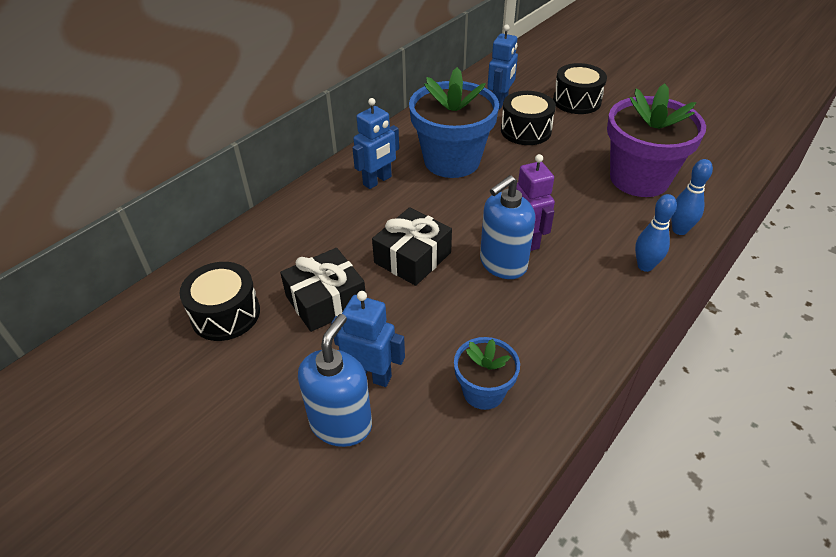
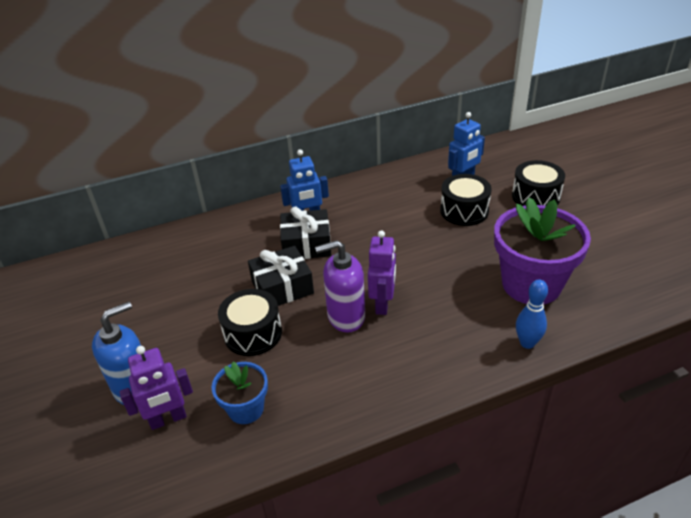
camera: 30 degrees right, 5 degrees down
black drum [179,262,260,341] -> black drum moved to [218,289,282,356]
black gift [280,248,365,332] -> black gift moved to [280,206,331,259]
blue robot [331,291,405,387] -> none
blue flower pot [409,67,499,178] -> none
blue soap dispenser [480,175,535,279] -> purple soap dispenser [315,240,365,333]
blue bowling pin [635,194,677,272] -> none
none -> purple robot [119,346,193,430]

